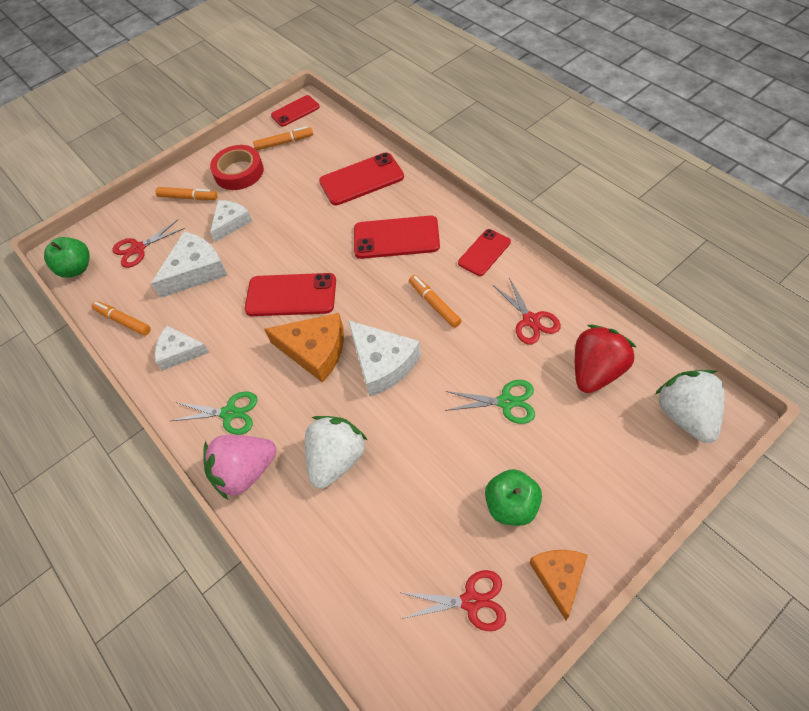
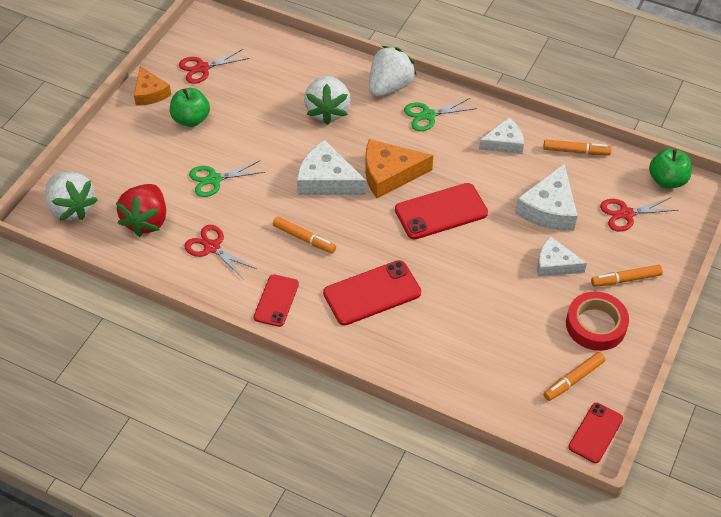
camera: 150 degrees right, 5 degrees down
red scissors [112,220,185,268] -> red scissors turned 135 degrees counterclockwise [600,197,679,232]
pink strawberry [203,435,277,500] -> white strawberry [369,46,417,97]
white cheese [210,200,252,242] -> white cheese turned 105 degrees clockwise [537,236,587,277]
red phone [319,152,404,206] -> none

